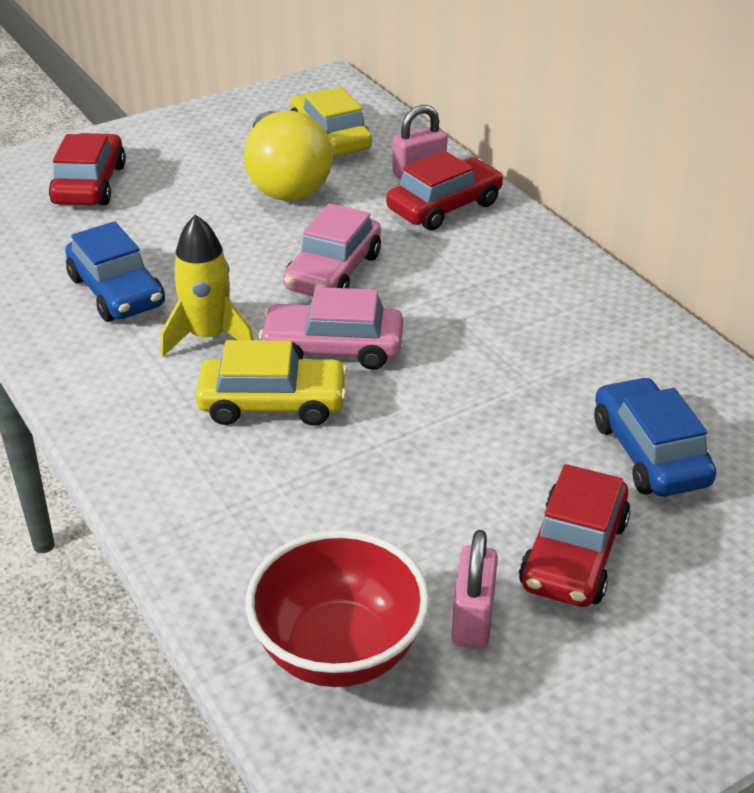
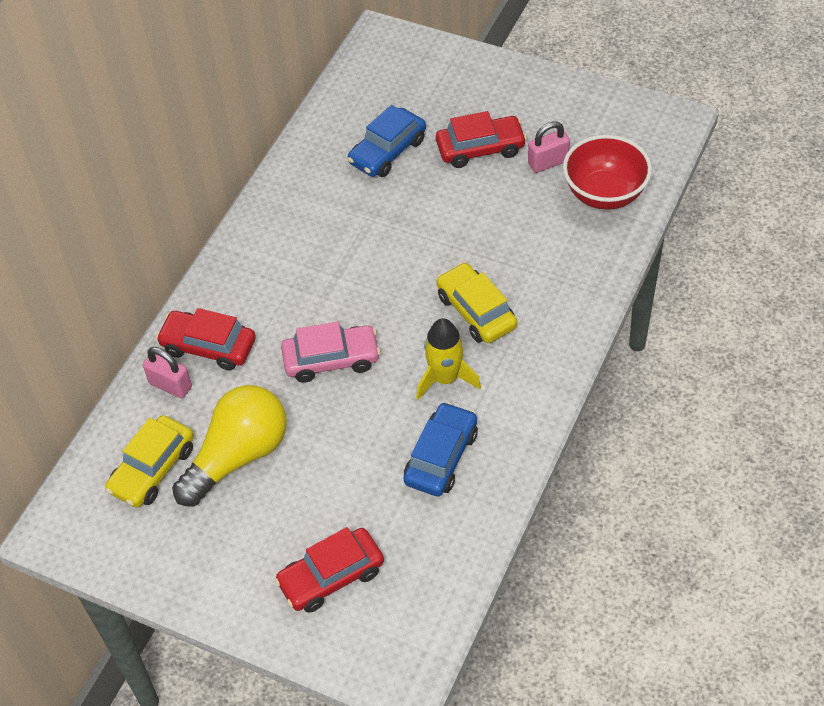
camera: 120 degrees left, 15 degrees up
pink car [259,287,403,370] -> none

